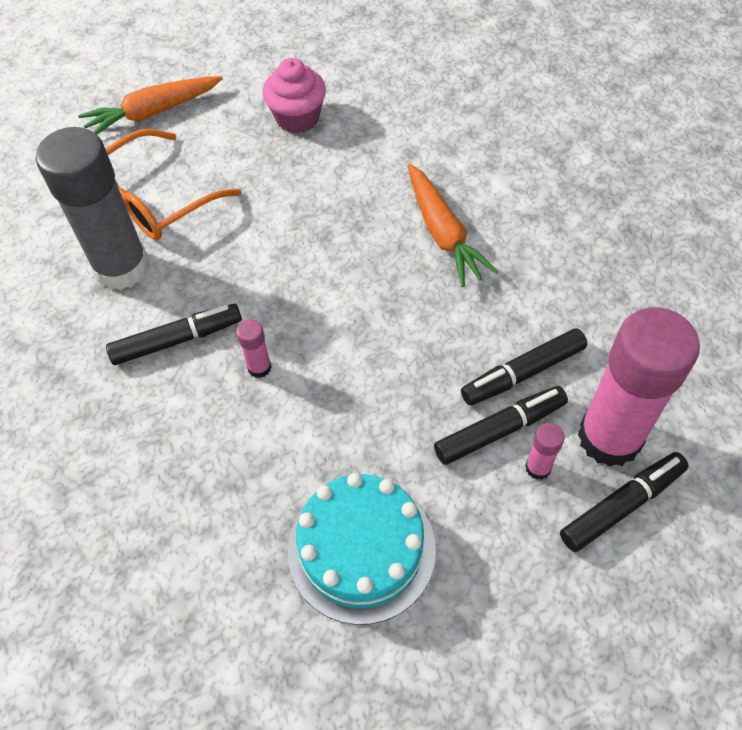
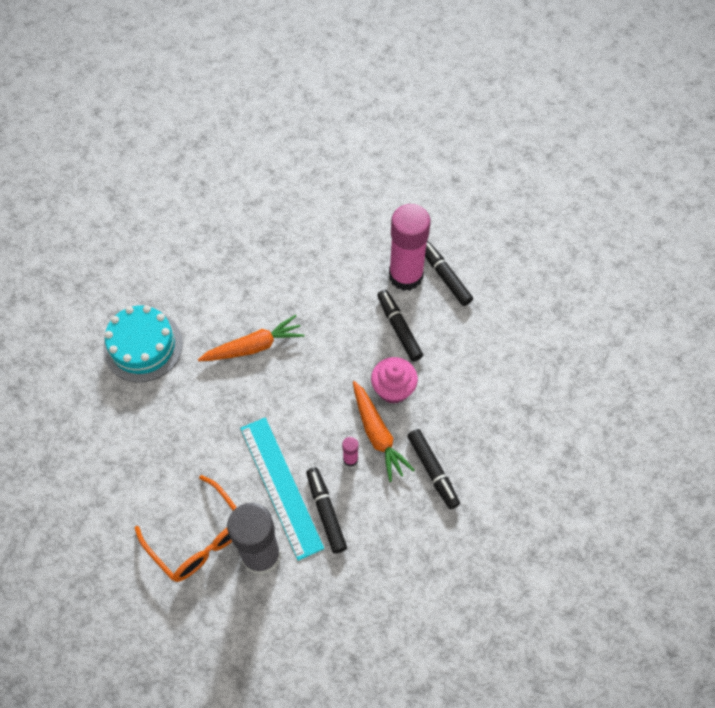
camera: 90 degrees left, 5 degrees up
orange carrot [78,76,223,135] -> orange carrot moved to [353,381,414,482]
pink cupcake [263,58,326,133] -> pink cupcake moved to [371,357,418,404]
turquoise cake [288,473,436,625] -> turquoise cake moved to [103,305,183,382]
black marker [461,328,587,405] -> black marker moved to [407,429,460,509]
pink glue stick [525,423,565,480] -> none
none -> turquoise ruler [240,418,324,561]

